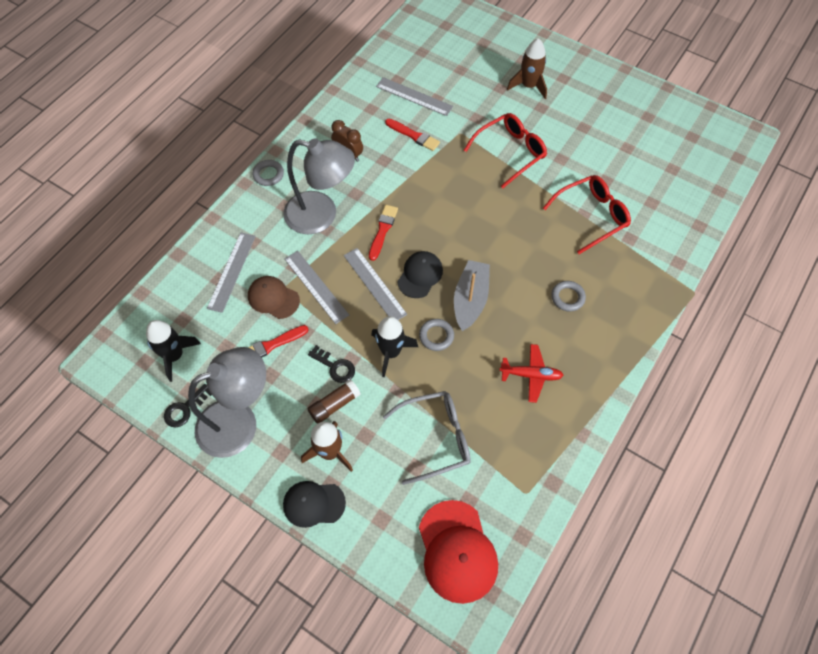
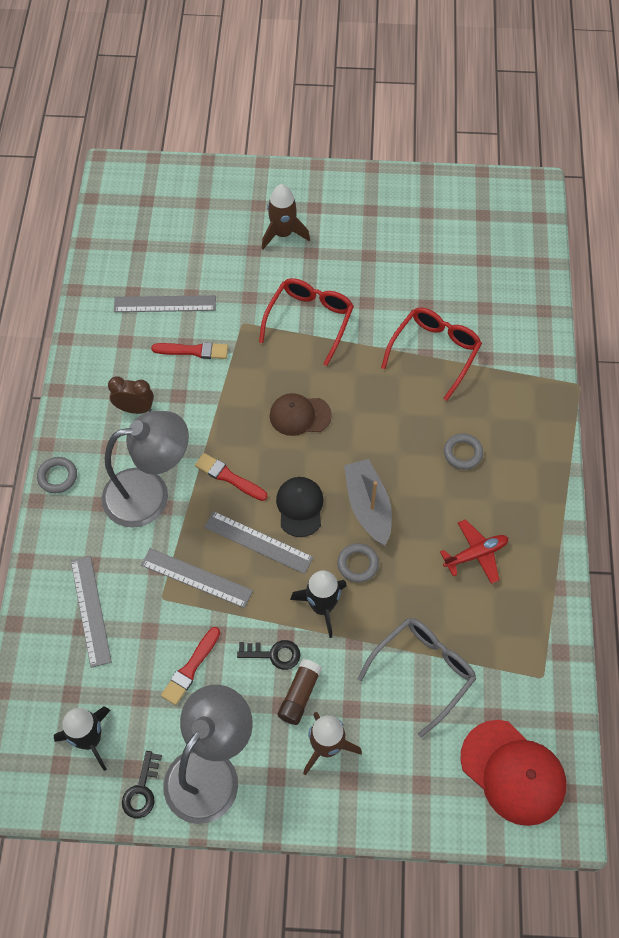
camera: 30 degrees left, 0 degrees up
brown cap [248,276,300,319] -> brown cap moved to [270,393,332,436]
black cap [283,481,346,528] -> none
red brush [369,205,398,261] -> red brush turned 45 degrees counterclockwise [195,453,268,501]

